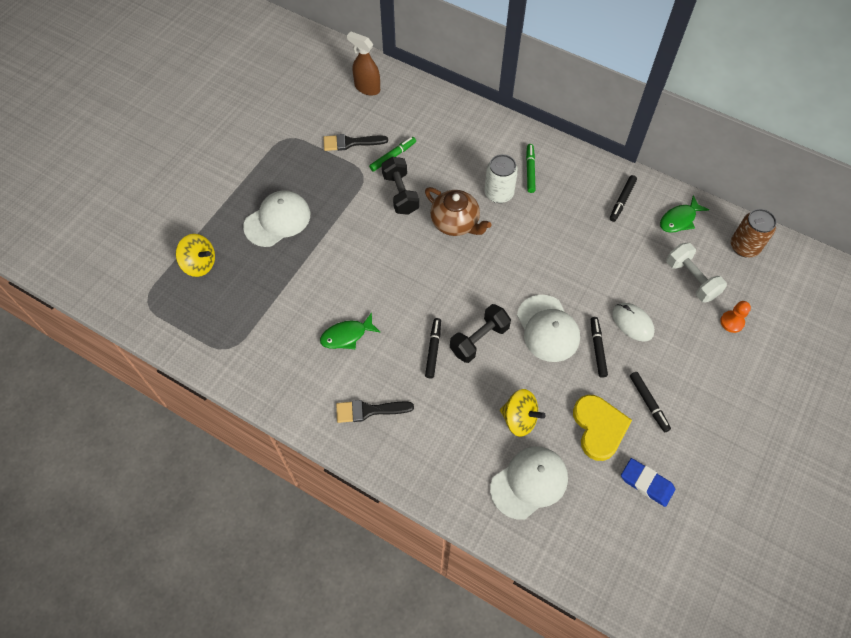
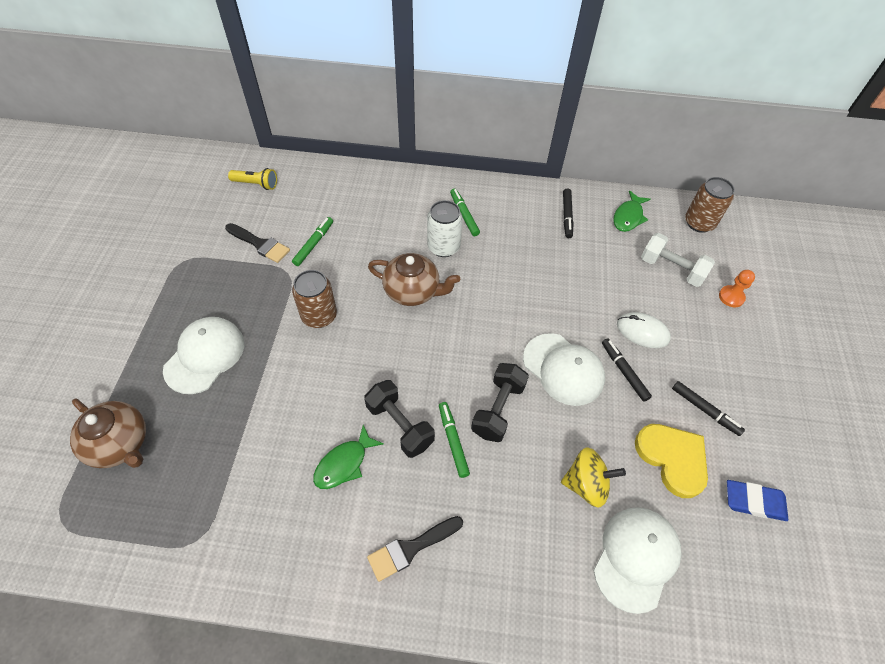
camera: 25 degrees left, 5 degrees down
yellow spinning top [176,234,215,277] -> brown teapot [70,399,146,468]
black brush [323,134,388,151] -> black brush turned 120 degrees counterclockwise [225,223,290,263]
brown spray bottle [347,32,380,96] -> yellow flashlight [228,168,277,190]
black dumbbell [381,157,419,215] -> black dumbbell moved to [364,380,435,458]
black marker [425,318,441,379] -> green marker [439,402,470,478]
none -> brown can [292,270,337,328]

